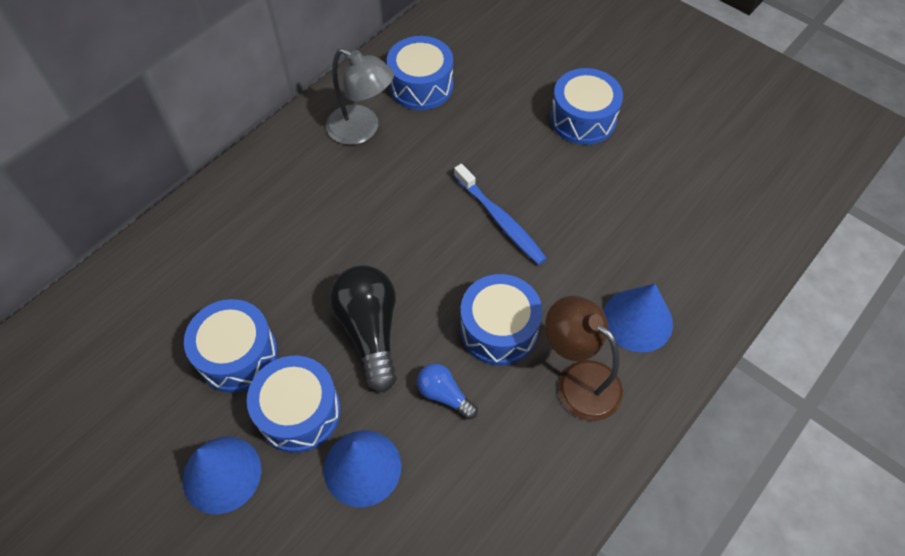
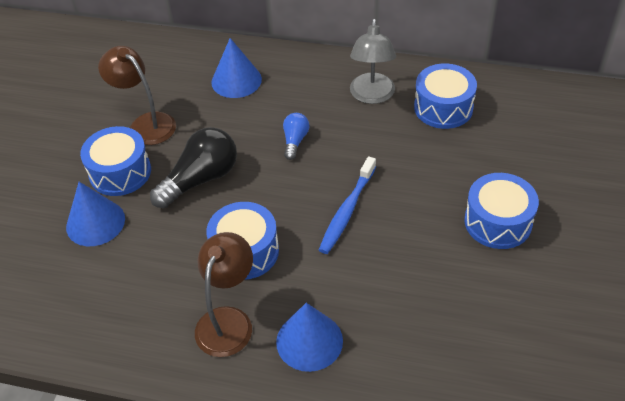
camera: 65 degrees right, 10 degrees down
blue cone [183,437,261,514] -> blue cone moved to [211,38,262,98]
blue drum [184,299,277,393] -> brown lamp [98,46,176,145]
blue light bulb [417,364,478,420] -> blue light bulb moved to [283,113,310,160]

